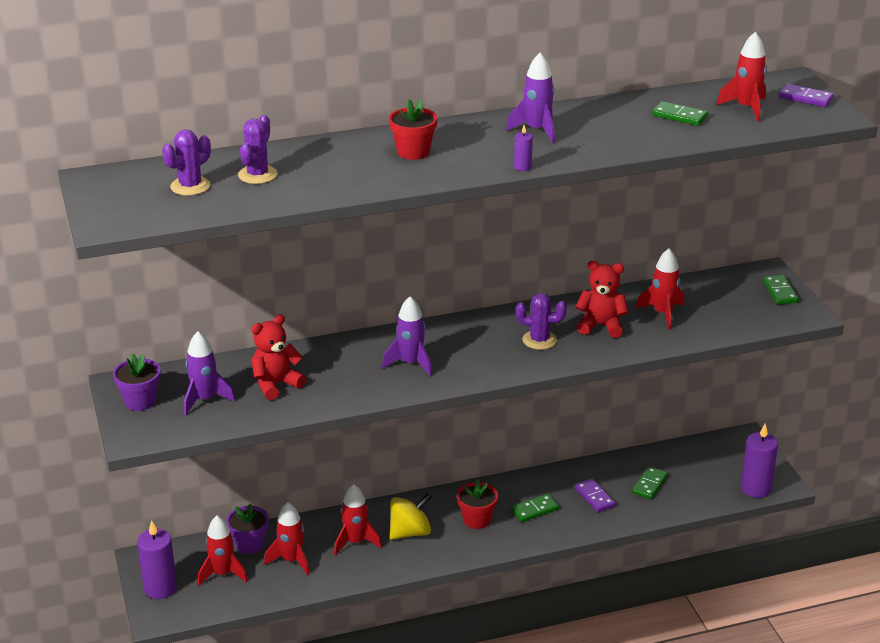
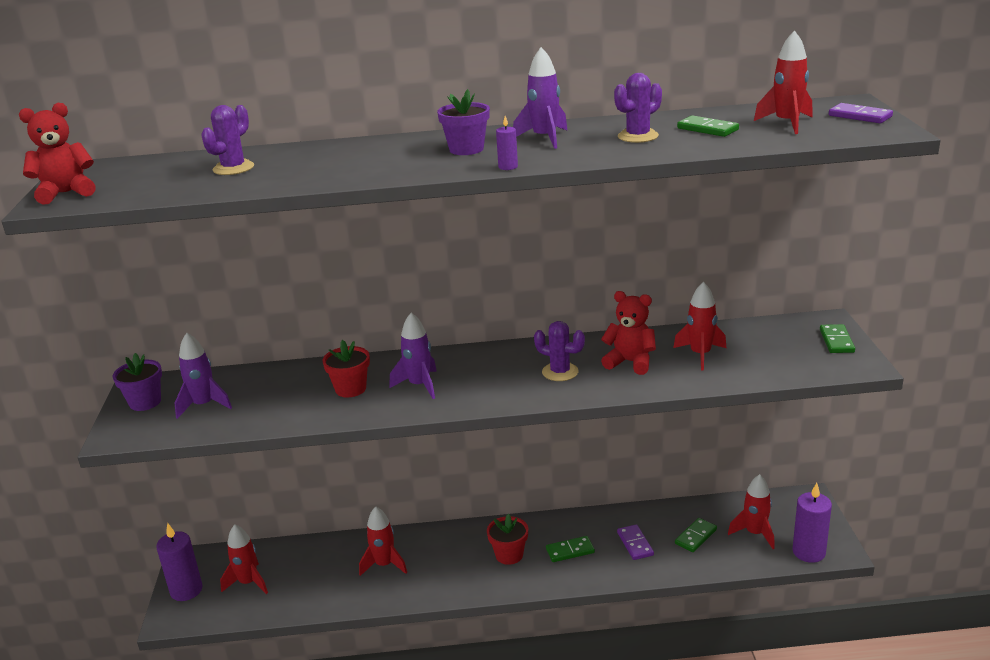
camera: 15 degrees right, 5 degrees down
purple cactus [162,129,211,196] -> purple cactus moved to [614,73,662,143]
purple flower pot [226,504,269,554] -> purple flower pot moved to [437,89,490,155]
red teddy bear [251,314,306,400] -> red teddy bear moved to [19,103,96,205]
red rocket [264,502,310,575] -> red rocket moved to [728,474,775,549]
red flower pot [389,99,438,160] -> red flower pot moved to [322,340,370,398]
yellow spinning top [390,493,432,540] -> none

